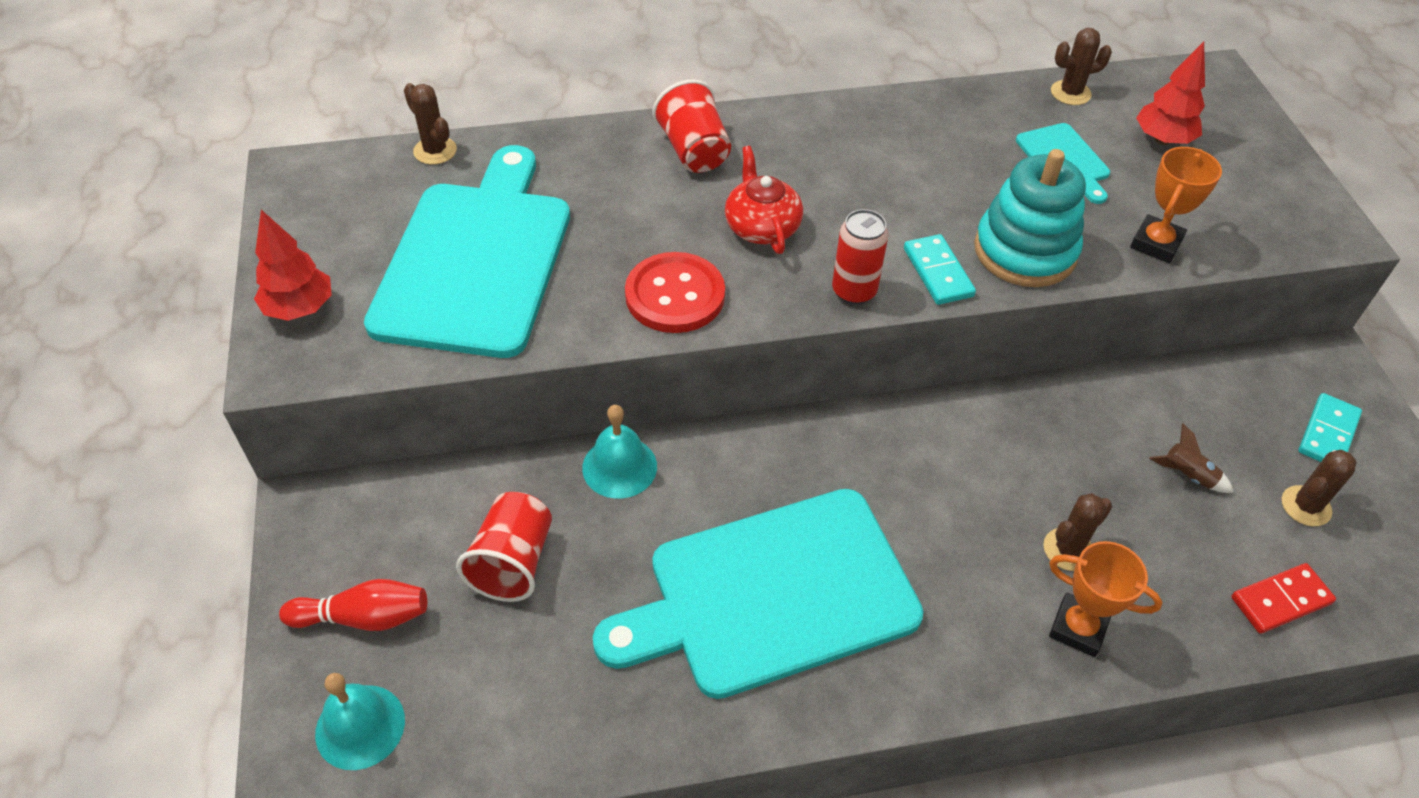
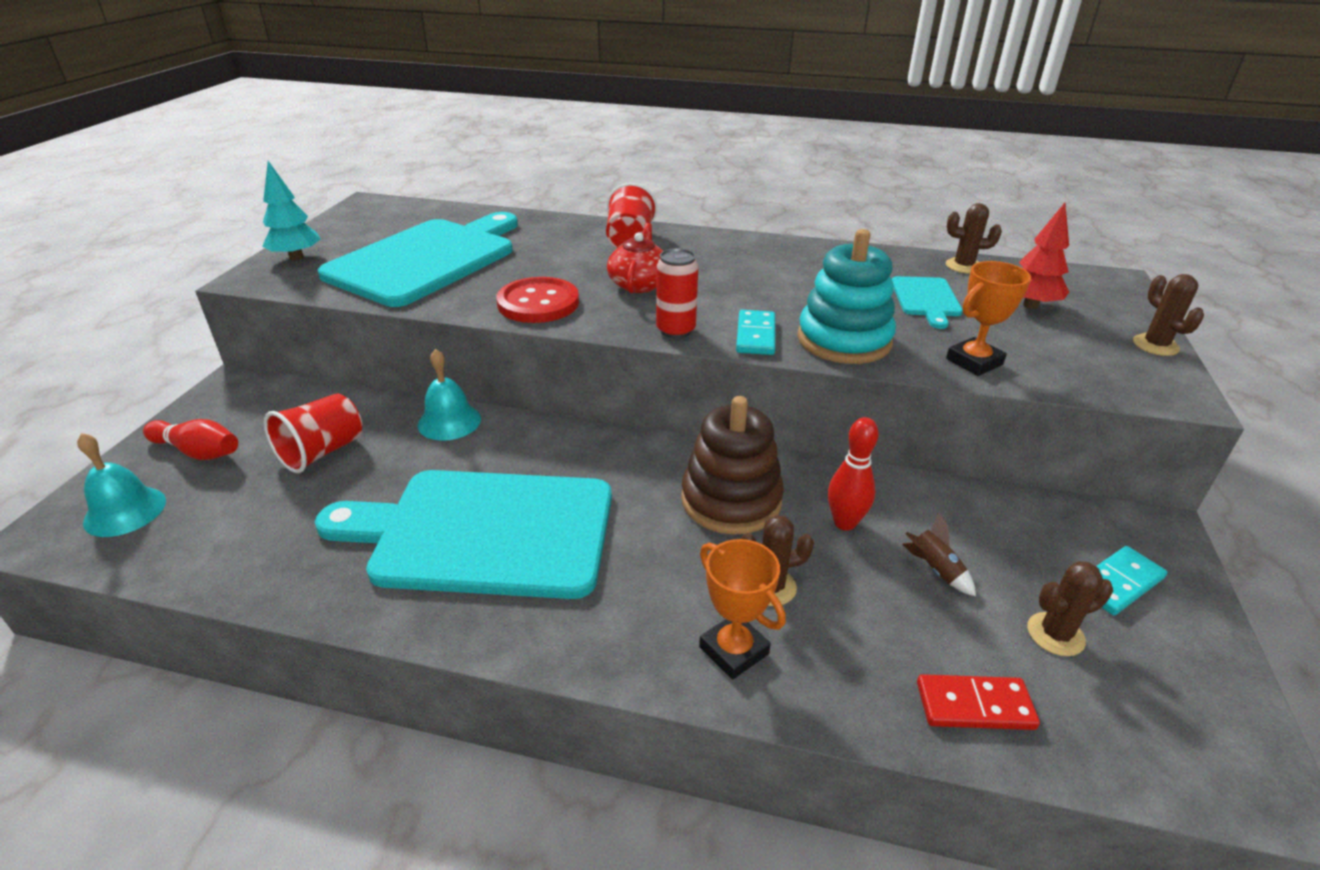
camera: 25 degrees right, 15 degrees down
red tree [254,210,332,321] -> turquoise tree [262,161,320,260]
brown cactus [404,83,457,165] -> brown cactus moved to [1133,274,1204,356]
none -> brown stacking toy [681,396,784,535]
none -> red bowling pin [828,417,879,530]

